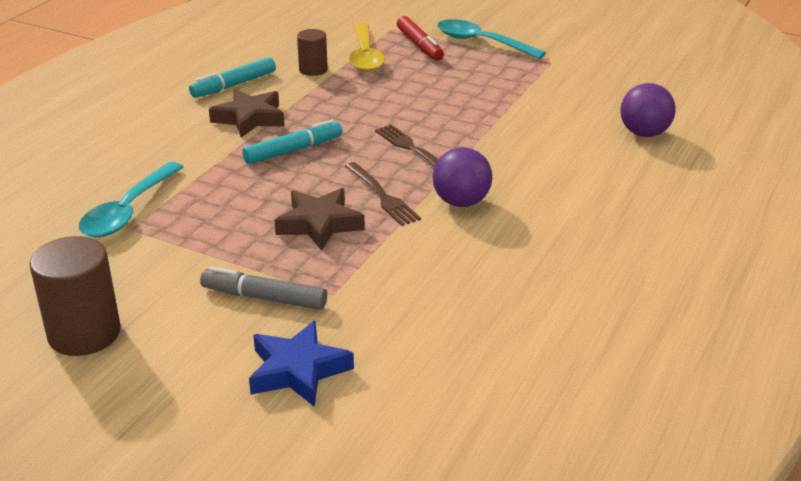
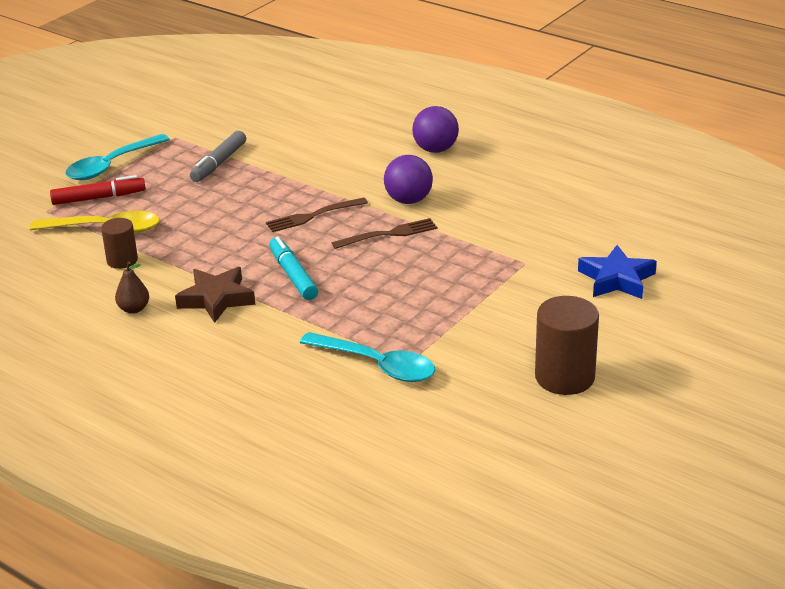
camera: 80 degrees left, 0 degrees up
turquoise marker [189,57,276,98] -> brown pear [115,261,149,314]
grey marker [200,266,327,310] -> grey marker moved to [190,131,246,182]
brown star [274,188,365,251] -> none
purple ball [621,83,675,137] -> purple ball moved to [412,106,459,153]

